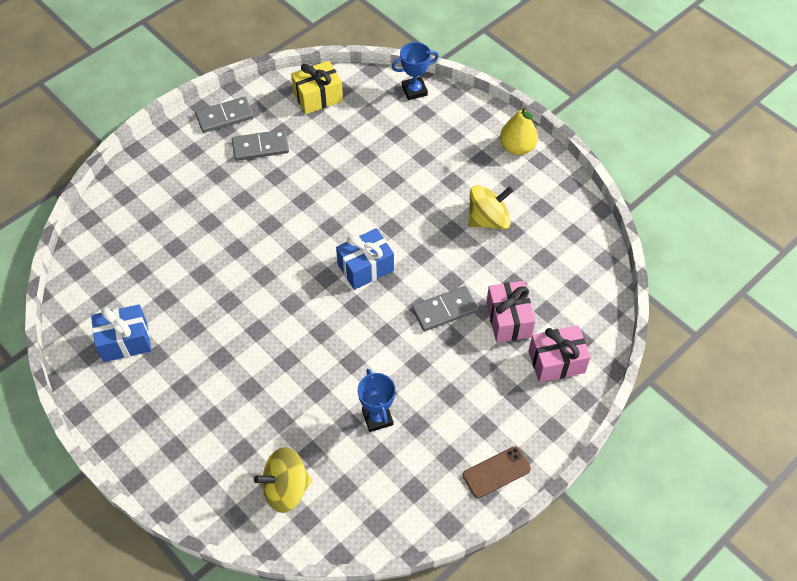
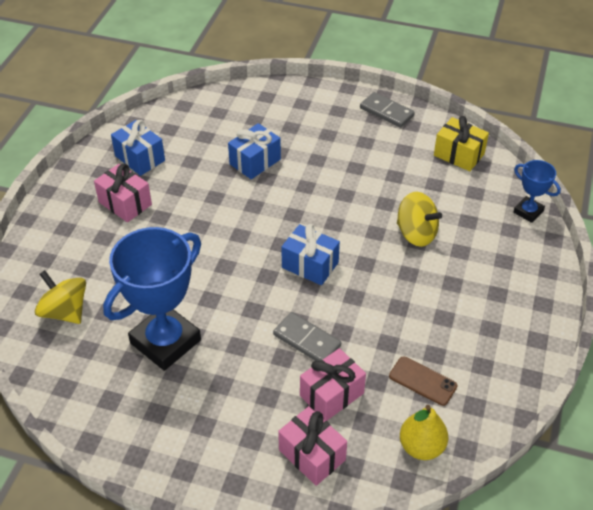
camera: 60 degrees right, 10 degrees down
grey domino [232,129,289,161] -> none
blue trophy [358,369,396,432] -> blue trophy [103,227,201,371], size x2.04
brown phone [463,446,531,498] -> brown phone moved to [389,356,457,406]
yellow spinning top [468,185,513,229] -> yellow spinning top moved to [397,192,442,247]
yellow pear [500,106,538,155] -> yellow pear moved to [400,405,448,460]
none -> pink gift [94,164,152,222]
none -> blue gift [228,123,281,179]

